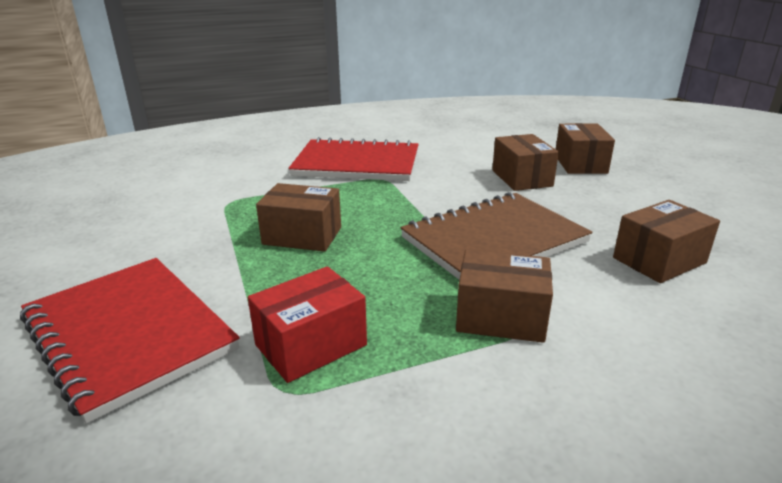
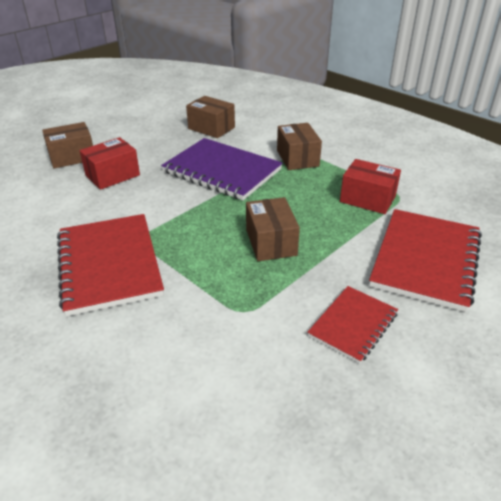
camera: 115 degrees left, 10 degrees up
brown notebook [400,192,593,280] -> purple notebook [161,138,283,200]
brown box [492,134,559,191] -> red box [80,137,140,190]
none -> red notebook [307,286,398,364]

